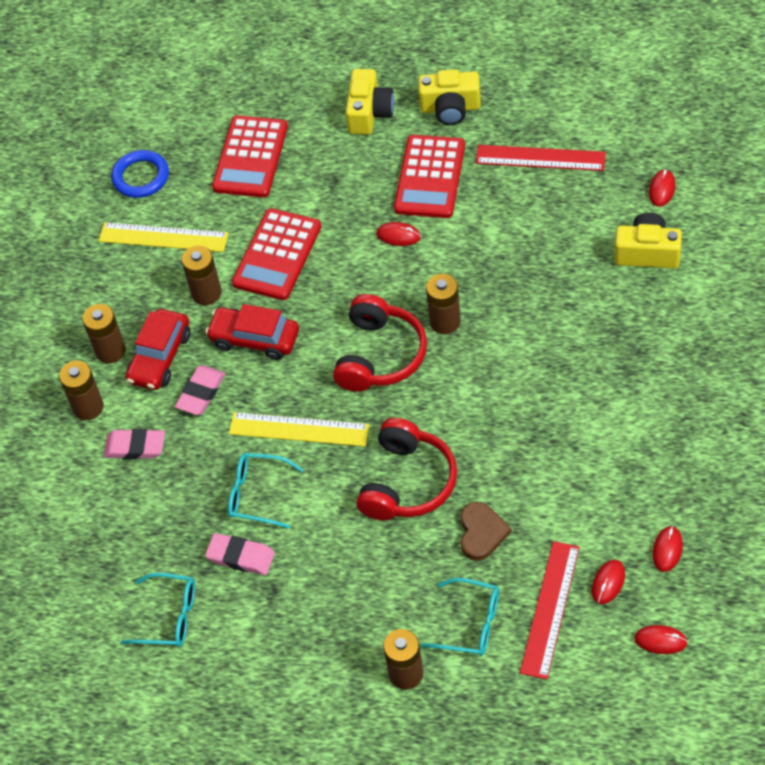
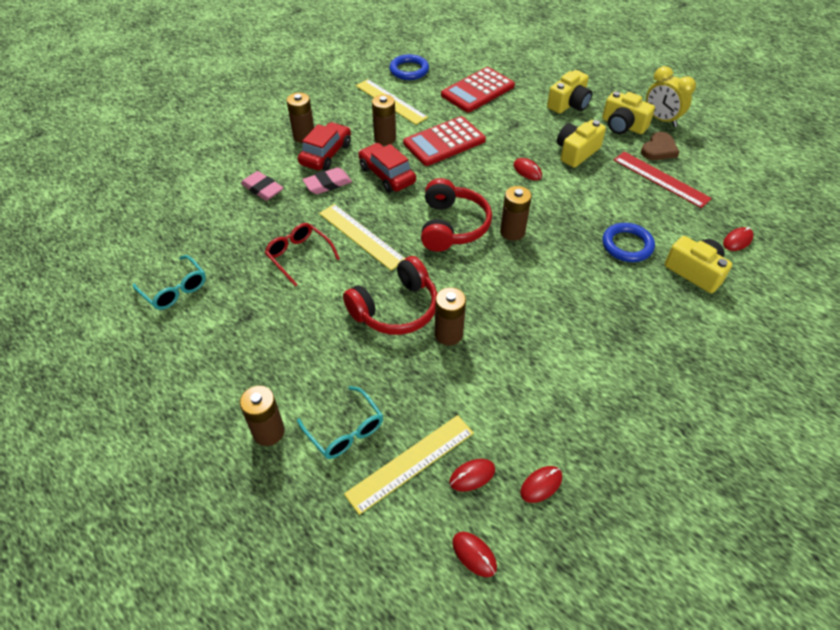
camera: 30 degrees right, 5 degrees down
brown battery [59,361,104,420] -> brown battery moved to [435,287,466,346]
red car [126,309,191,390] -> red car turned 150 degrees clockwise [298,122,351,171]
pink eraser [205,533,275,575] -> none
turquoise glasses [228,453,303,529] -> red glasses [265,223,340,287]
red headphones [333,294,427,392] -> red headphones turned 45 degrees counterclockwise [421,178,492,252]
red calculator [394,135,465,218] -> yellow camera [557,120,606,168]
brown heart [461,502,511,561] -> brown heart moved to [641,132,679,160]
red ruler [520,541,580,680] -> yellow ruler [344,415,474,515]
none -> blue ring [602,223,655,262]
none -> yellow clock [646,66,696,127]

